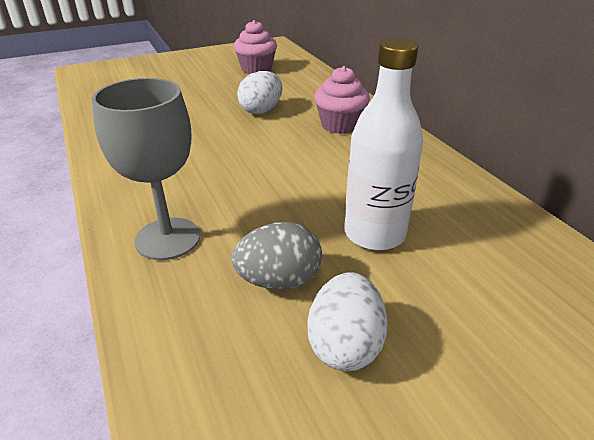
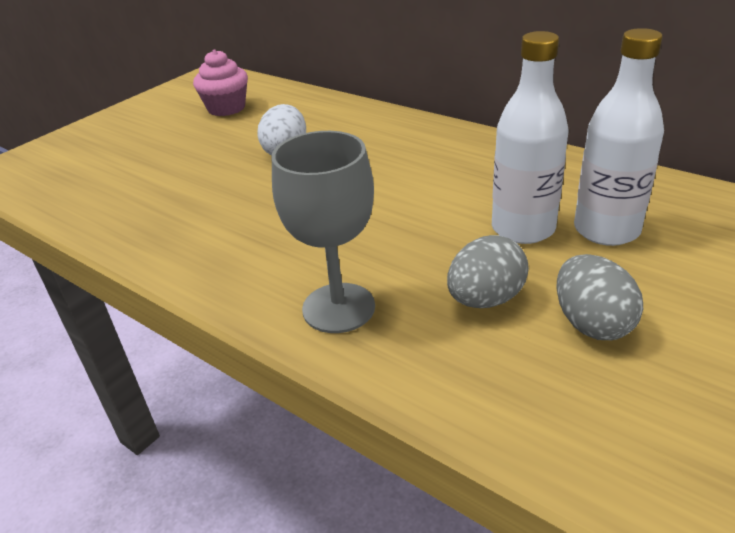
camera: 25 degrees left, 0 degrees up
white egg [307,272,388,371] -> grey egg [556,254,643,340]
pink cupcake [314,66,370,134] -> none
none -> white bottle [574,28,664,246]

